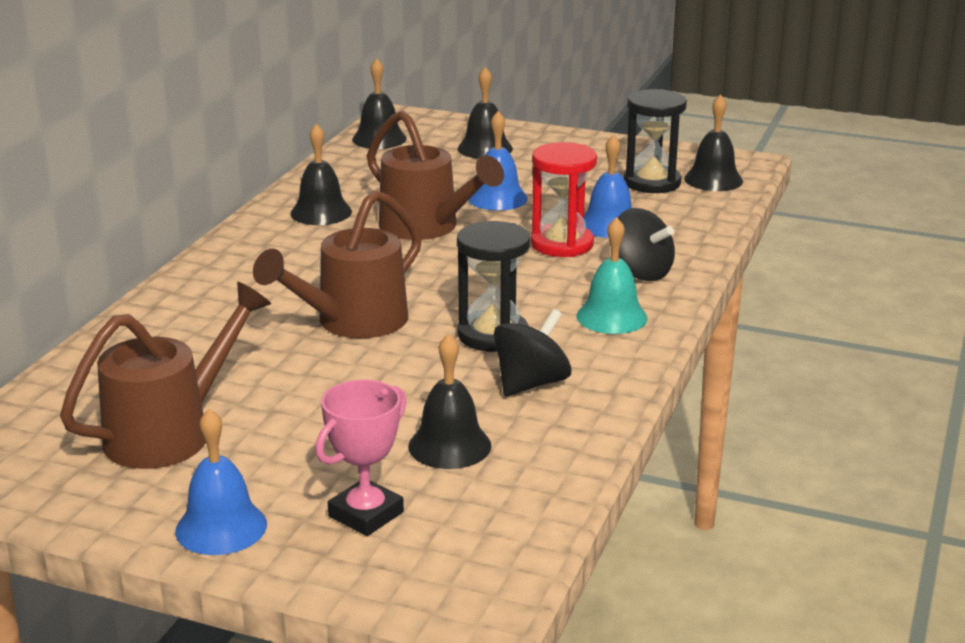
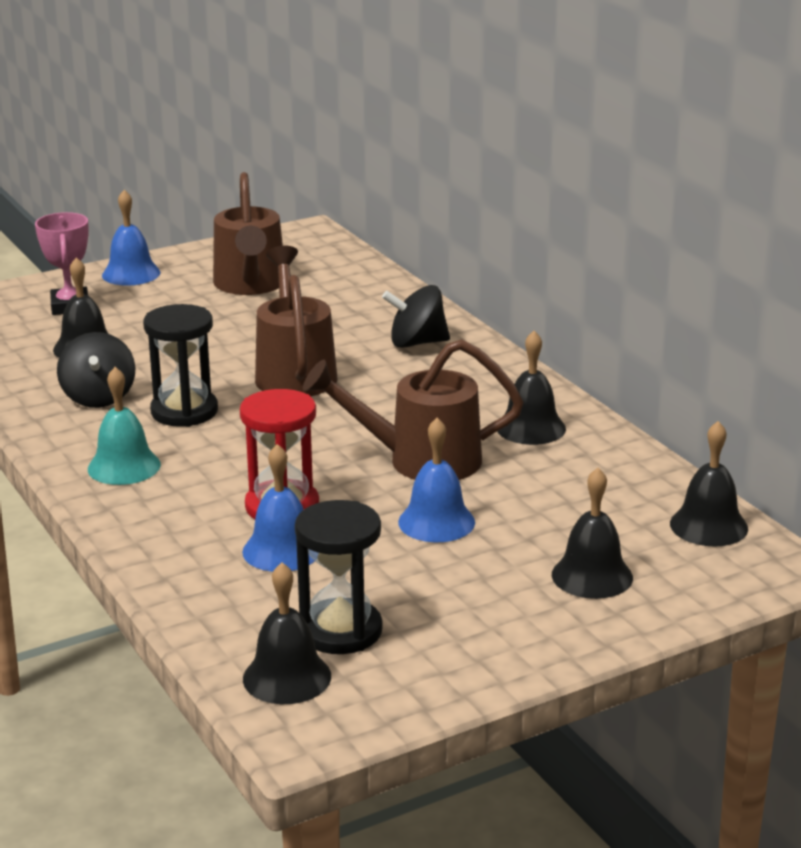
camera: 130 degrees right, 0 degrees up
black spinning top [617,208,675,281] -> black spinning top moved to [382,285,450,348]

